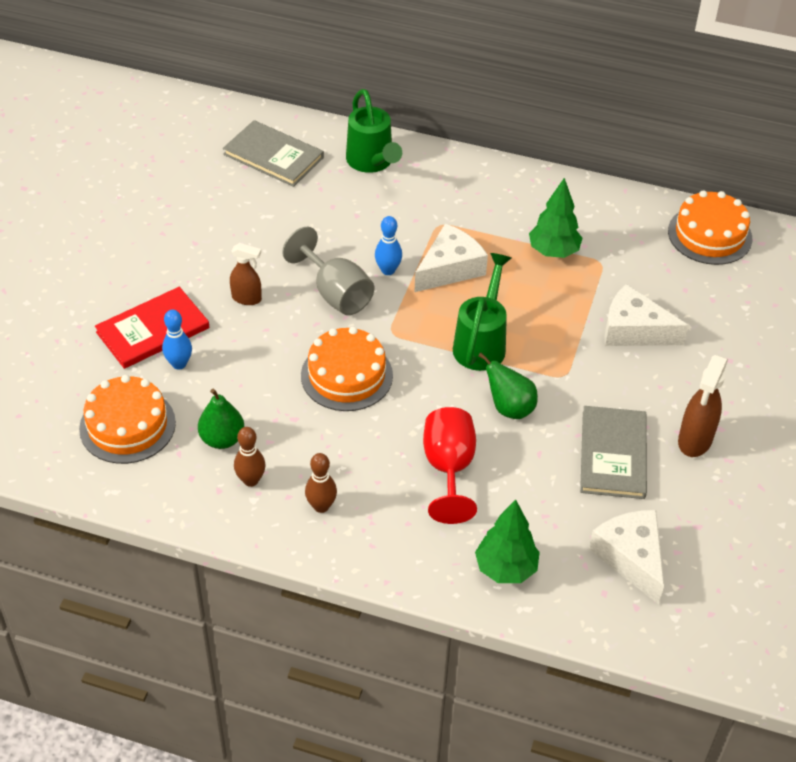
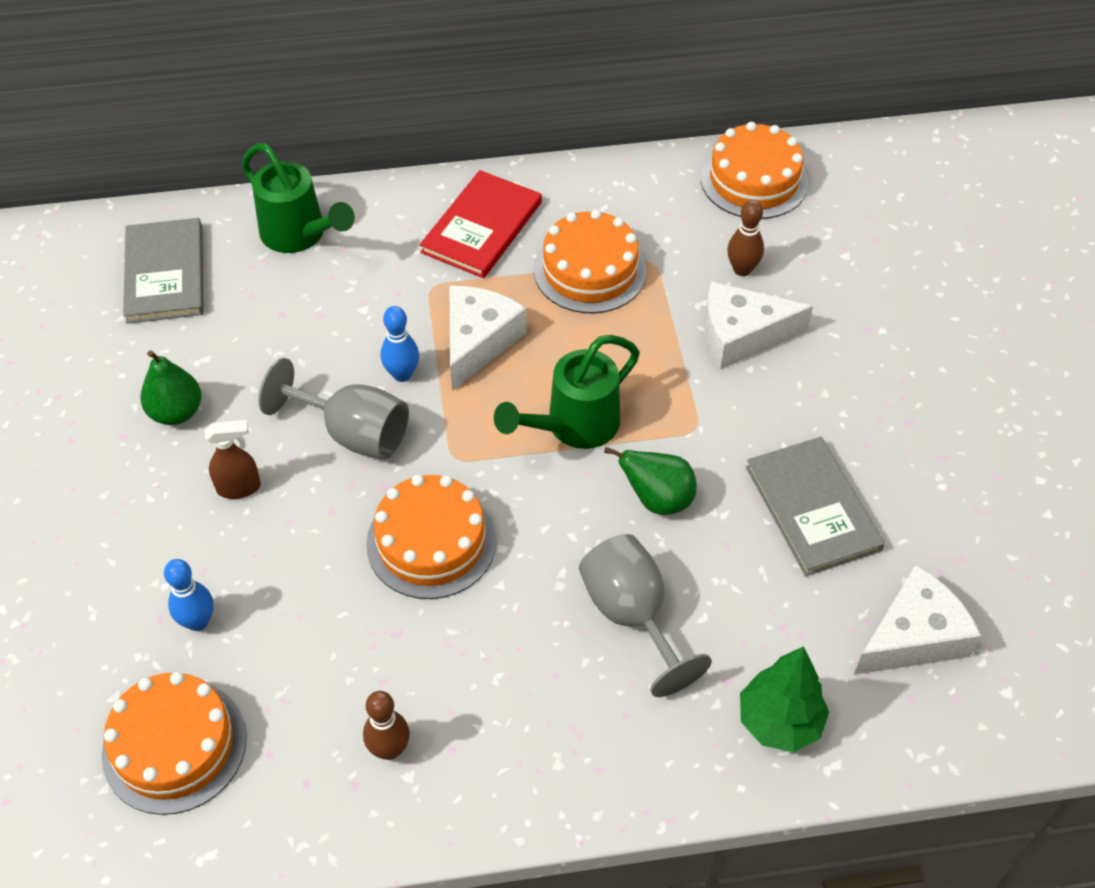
camera: 25 degrees left, 5 degrees up
red book [95,287,210,369] -> red book moved to [420,170,542,278]
green pear [198,389,244,449] -> green pear moved to [140,350,202,425]
grey book [223,120,324,187] -> grey book turned 75 degrees clockwise [123,218,204,324]
brown bowling pin [305,453,337,513] -> brown bowling pin moved to [727,200,764,276]
red goblet [423,407,477,524] -> grey goblet [579,534,712,697]
green watering can [453,253,511,371] -> green watering can turned 120 degrees counterclockwise [494,335,640,449]
green tree [529,178,582,258] -> orange cake [534,209,647,313]
white cheese [589,510,664,604] -> white cheese turned 105 degrees clockwise [854,565,981,675]
brown spray bottle [678,355,728,457] -> none

